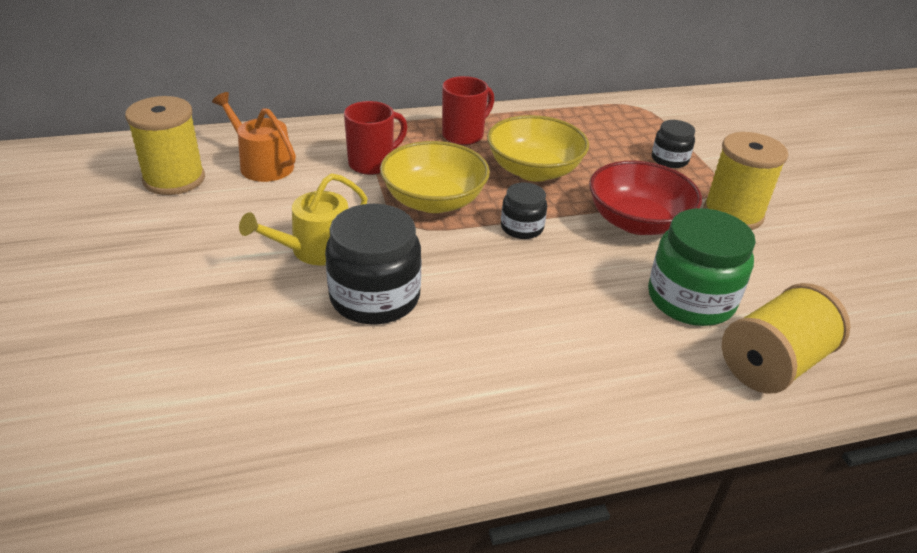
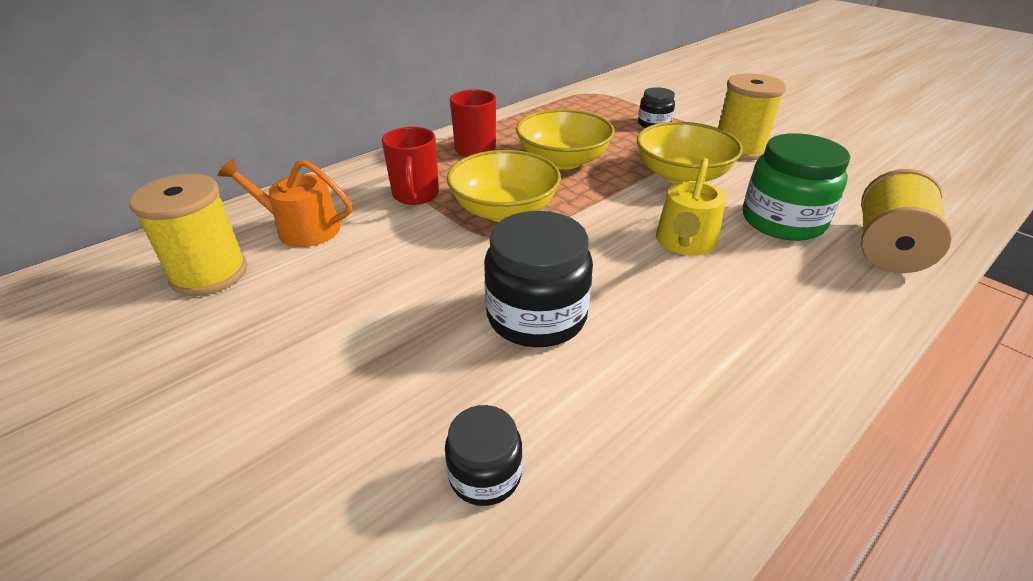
camera: 25 degrees left, 0 degrees up
yellow watering can [239,173,367,266] -> yellow watering can moved to [656,158,726,256]
red mug [344,101,407,175] -> red mug turned 150 degrees clockwise [382,127,439,205]
black jar [501,183,547,239] -> black jar moved to [445,405,522,506]
red bowl [589,161,702,235] -> yellow bowl [637,122,743,184]

